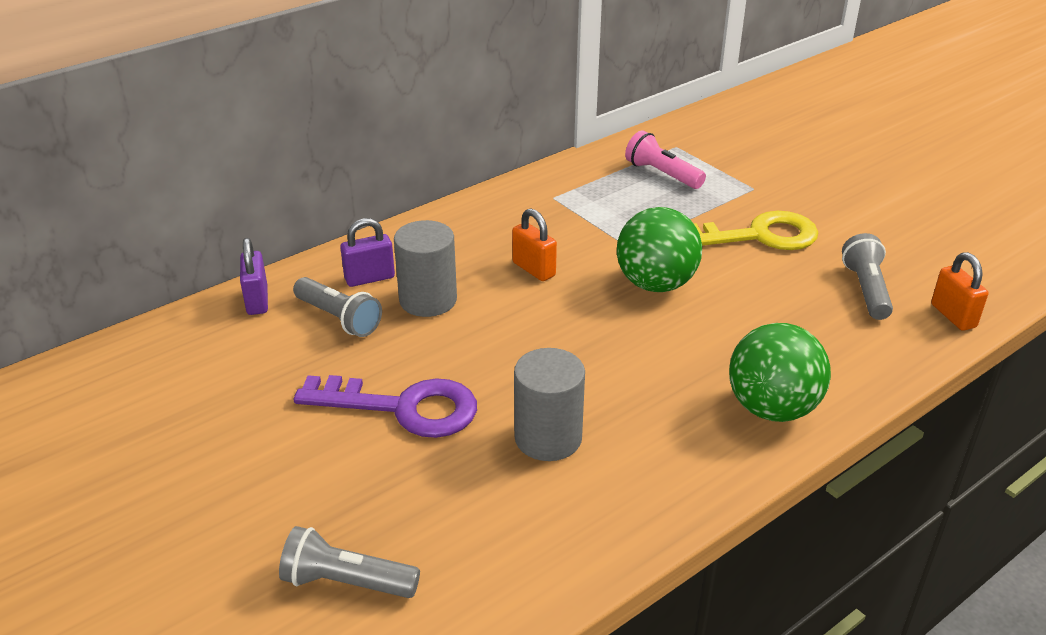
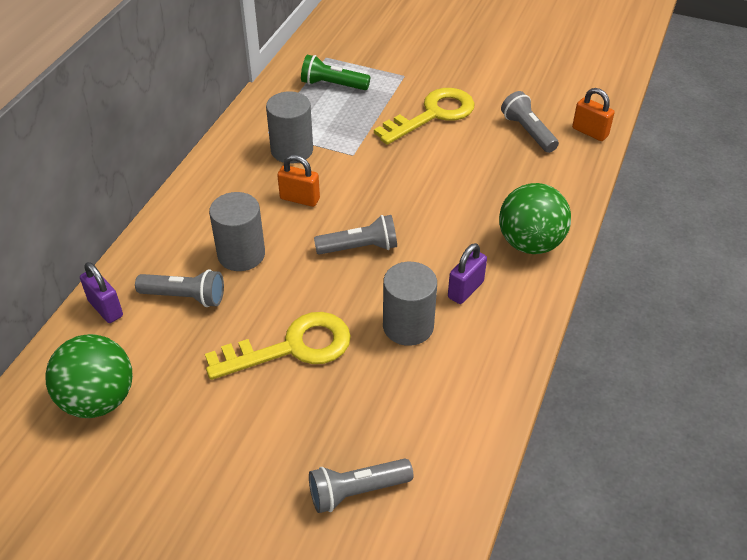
camera: 30 degrees left, 10 degrees up
purple key [294,375,477,438] -> yellow key [205,312,351,380]
purple padlock [340,218,395,287] -> purple padlock moved to [448,243,487,304]
green ball [617,207,702,292] -> green ball moved to [45,334,133,418]
pink flashlight [625,130,706,189] -> green flashlight [301,55,370,90]
none -> grey cylinder [266,91,313,164]
none -> grey flashlight [314,215,397,255]

